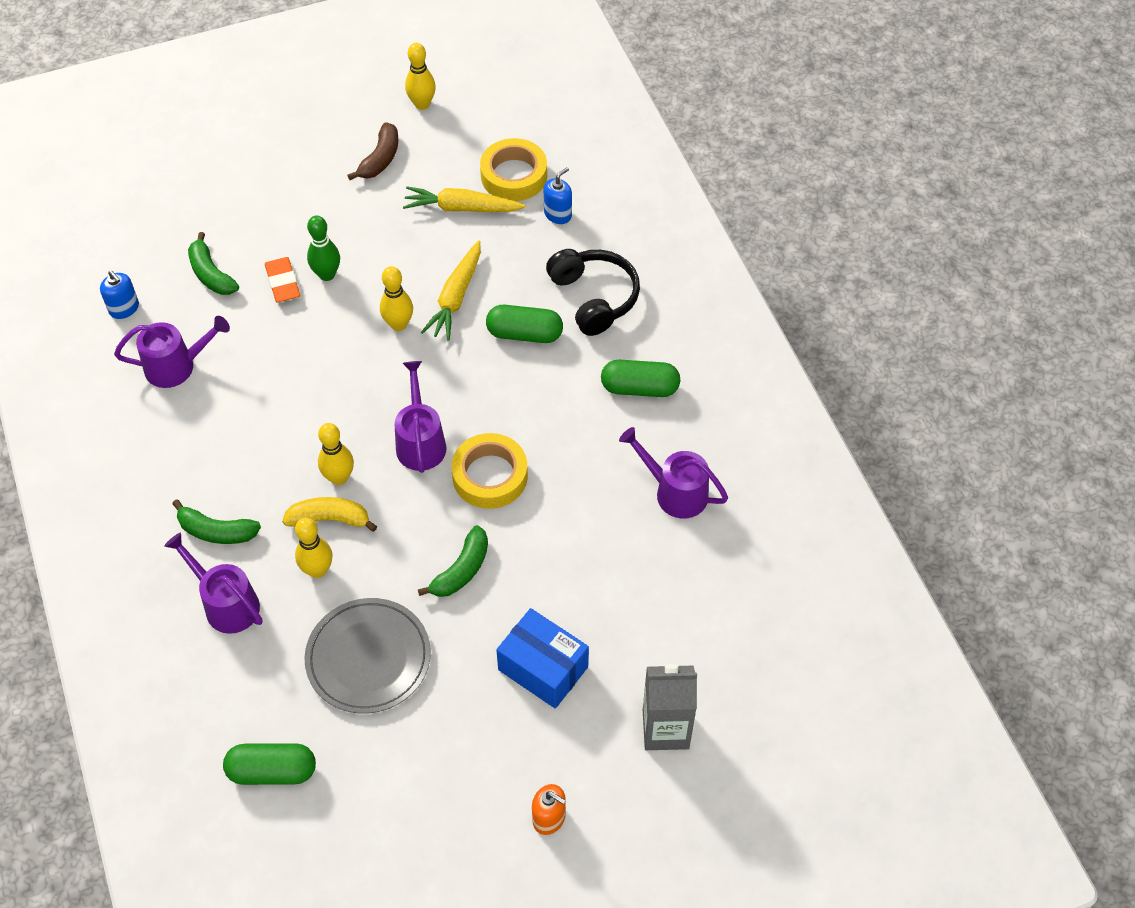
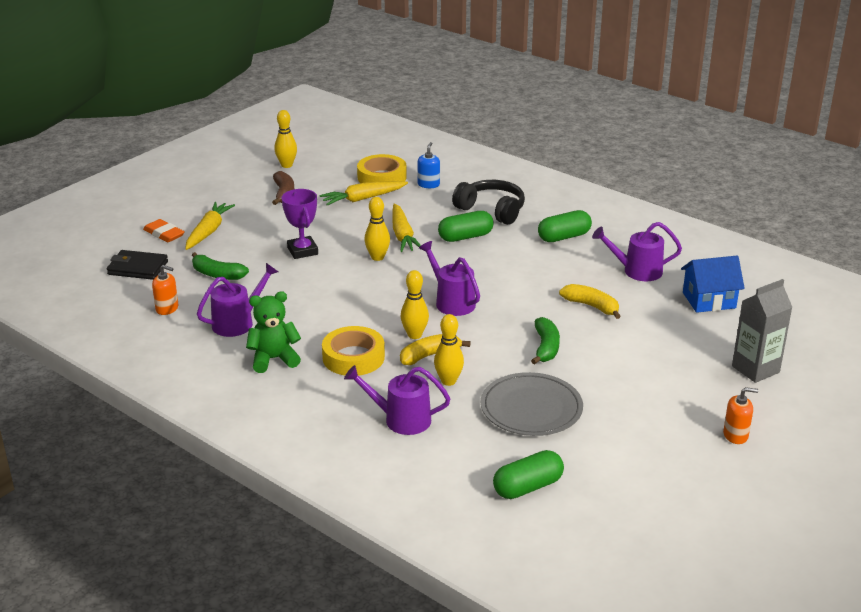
camera: 30 degrees left, 25 degrees down
blue soap dispenser [100,271,139,319] -> orange soap dispenser [152,265,178,315]
green banana [172,499,261,544] -> none
orange eraser [265,257,300,302] -> orange eraser moved to [143,219,185,242]
green bowling pin [307,215,340,281] -> purple trophy [282,189,318,259]
yellow tape [451,433,528,509] -> yellow tape moved to [322,326,385,376]
blue box [496,608,589,709] -> none
none -> black wallet [107,250,168,280]
none -> yellow carrot [185,202,235,250]
none -> green teddy bear [246,291,301,373]
none -> yellow banana [559,284,621,319]
none -> blue house [681,256,745,313]

